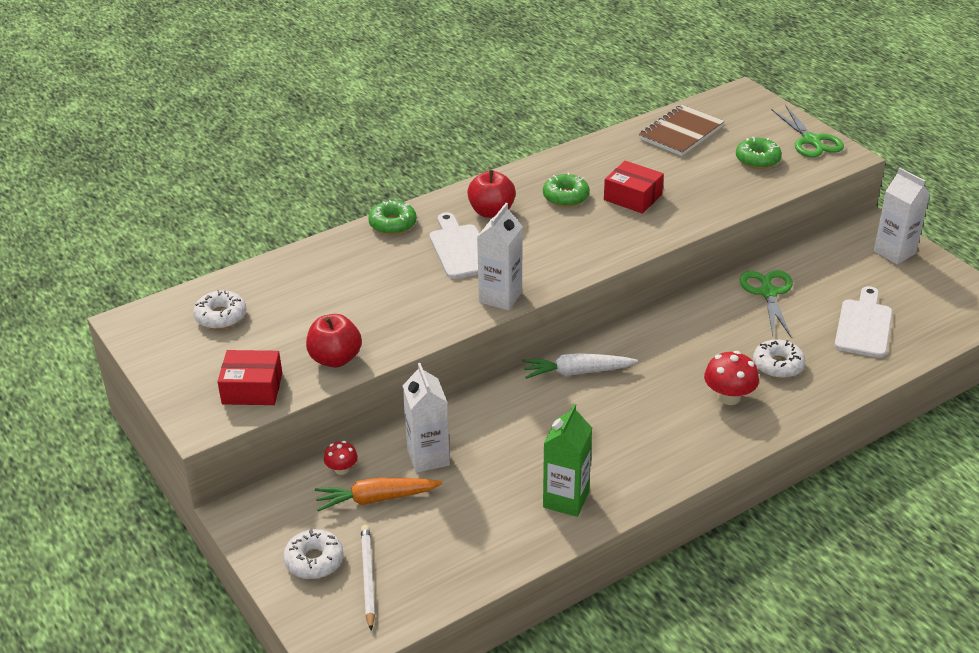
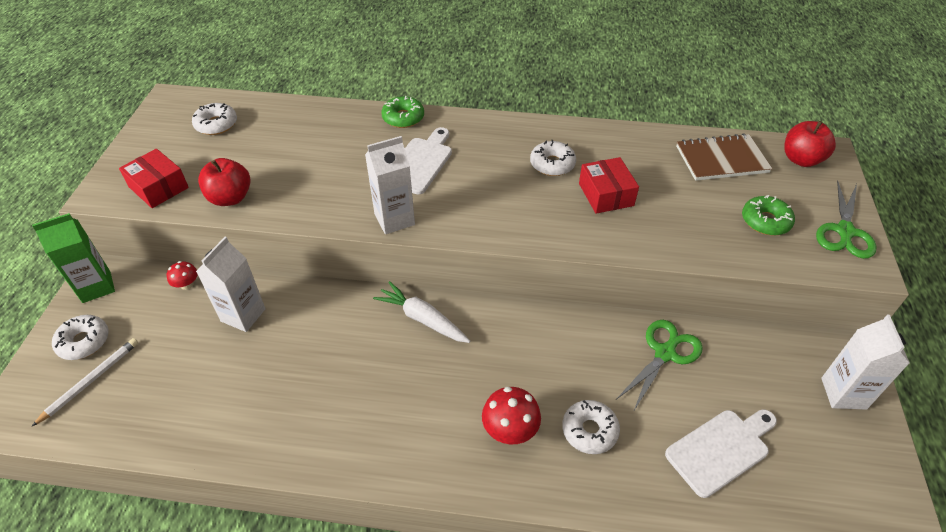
camera: 40 degrees right, 10 degrees up
orange carrot [315,478,443,512] -> none
red apple [467,170,516,218] -> red apple moved to [784,121,836,167]
green donut [543,173,590,207] -> white donut [530,140,576,176]
green carton [543,404,592,517] -> green carton moved to [32,213,115,303]

